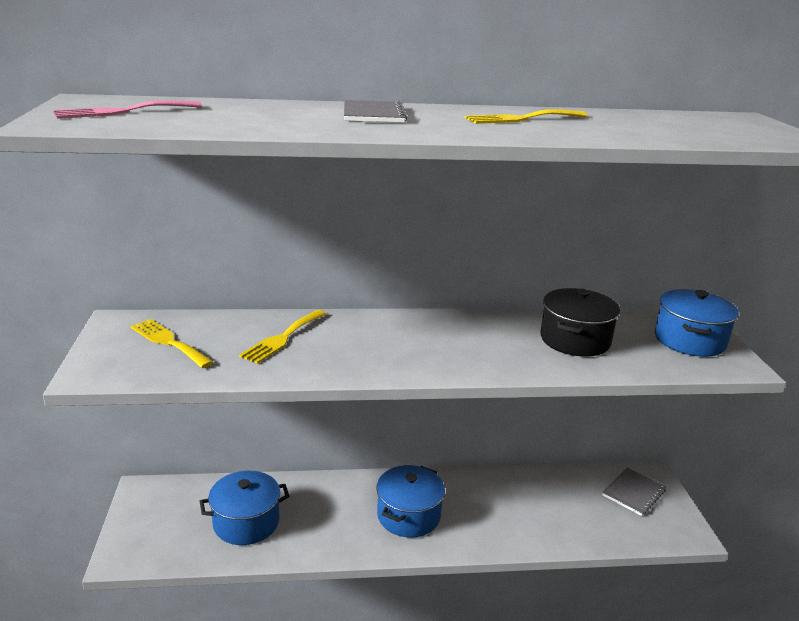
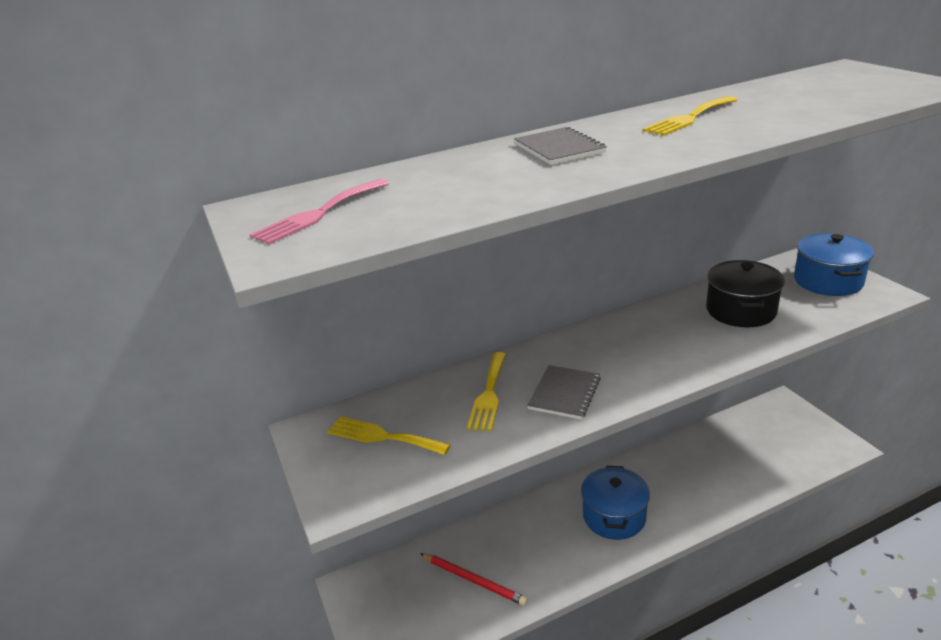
camera: 15 degrees left, 5 degrees up
blue pot [200,471,290,545] -> red pencil [420,553,528,606]
grey notebook [602,467,666,516] -> grey notebook moved to [527,365,601,419]

